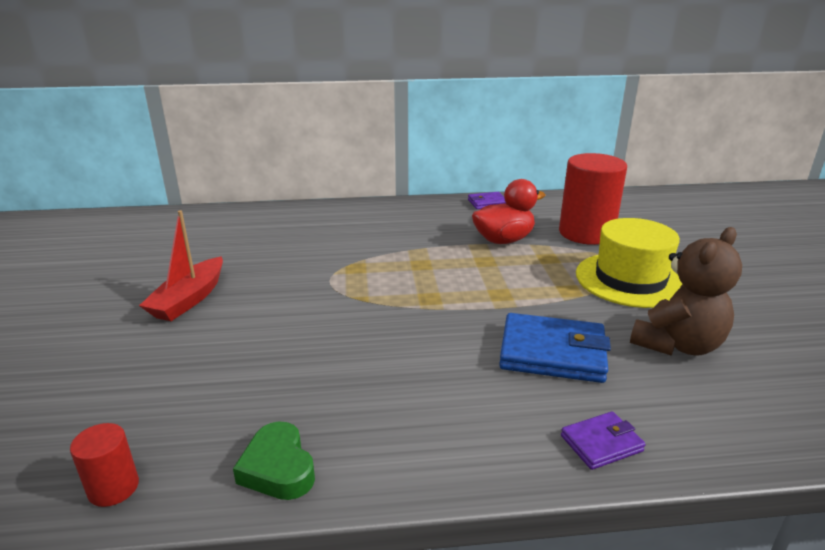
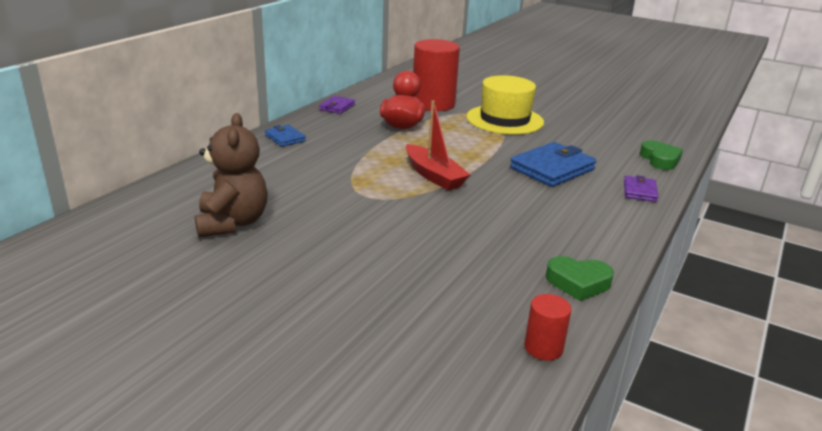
camera: 55 degrees left, 0 degrees up
red boat [139,210,223,321] -> red boat moved to [406,100,471,190]
brown teddy bear [630,227,742,356] -> brown teddy bear moved to [195,113,268,238]
none -> blue wallet [265,125,306,147]
none -> green heart [640,140,683,170]

